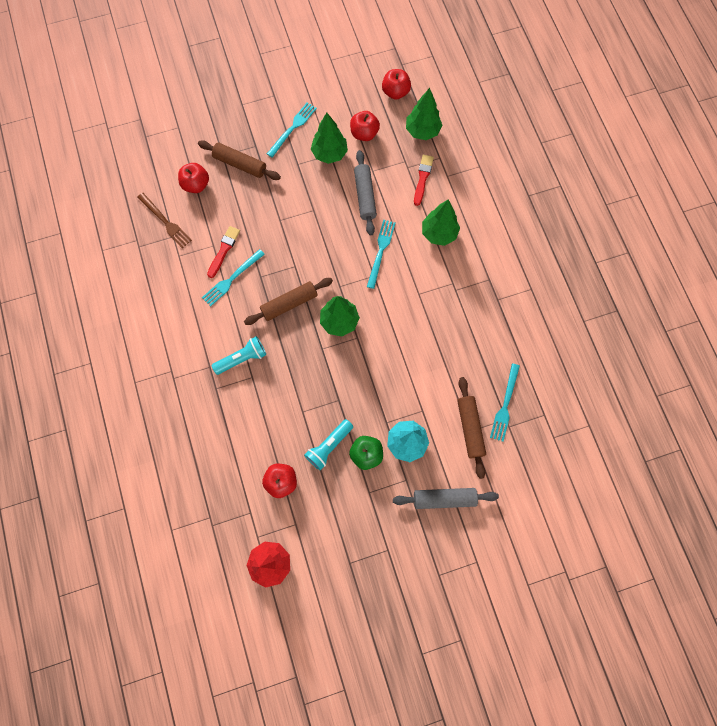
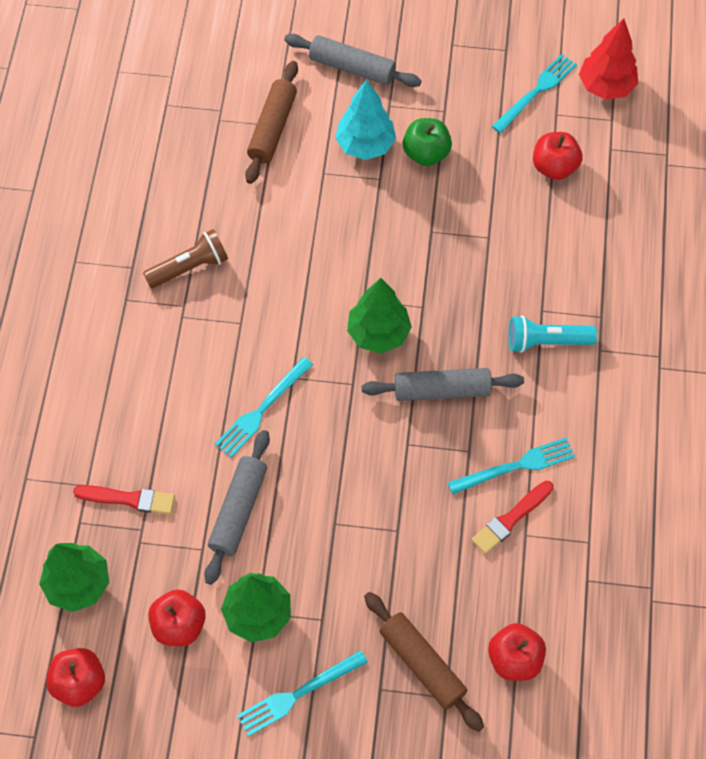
camera: 155 degrees left, 10 degrees down
brown fork [137,193,192,248] -> none
brown rolling pin [244,278,333,325] -> grey rolling pin [362,368,524,401]
turquoise flashlight [304,419,353,470] -> none
red brush [414,155,434,206] -> red brush turned 120 degrees counterclockwise [73,485,175,515]
green tree [422,200,460,246] -> none
turquoise fork [490,364,520,442] -> turquoise fork moved to [492,54,577,133]
none -> brown flashlight [143,229,228,288]

